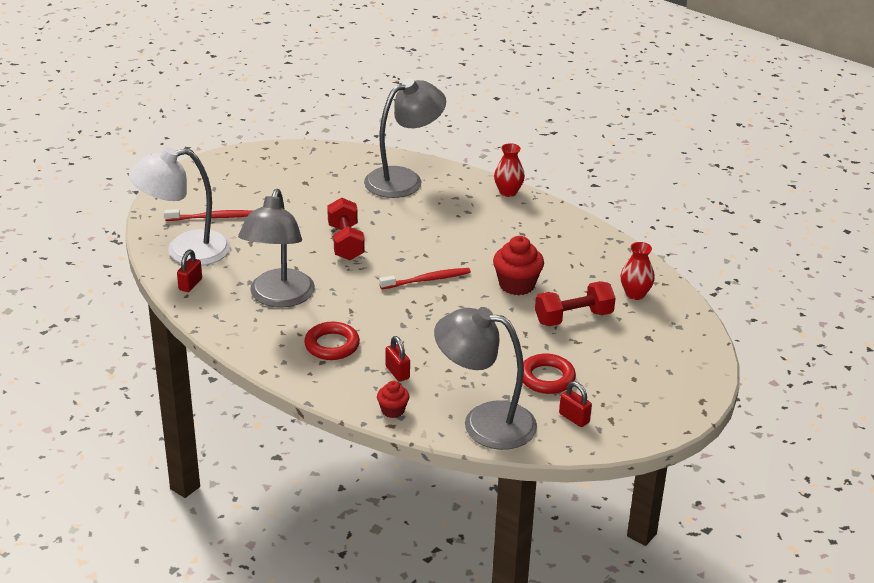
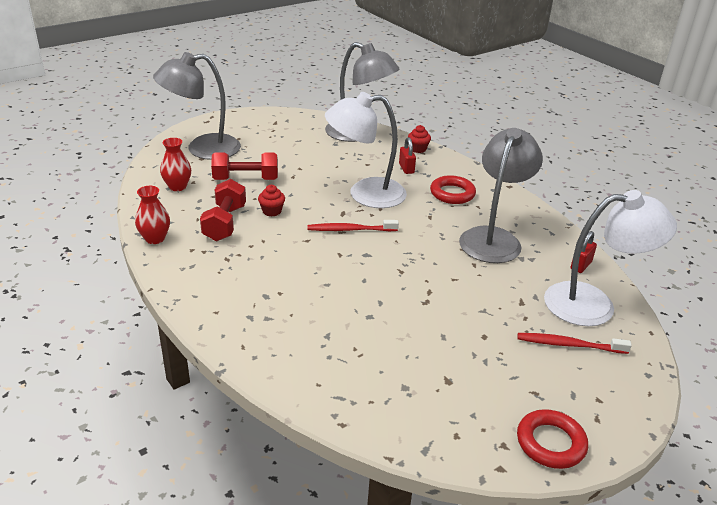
camera: 165 degrees left, 0 degrees up
red dumbbell [327,198,365,260] -> red dumbbell moved to [200,179,246,241]
grey lamp [364,78,446,198] -> grey lamp moved to [153,52,241,160]
red cupcake [493,236,544,295] -> red cupcake [258,185,285,217], size x0.57
red vase [494,143,525,197] -> red vase moved to [135,186,170,244]
red ring [523,354,576,394] -> red ring moved to [517,409,588,469]
red padlock [559,381,592,427] -> none
none -> white lamp [325,92,407,208]

